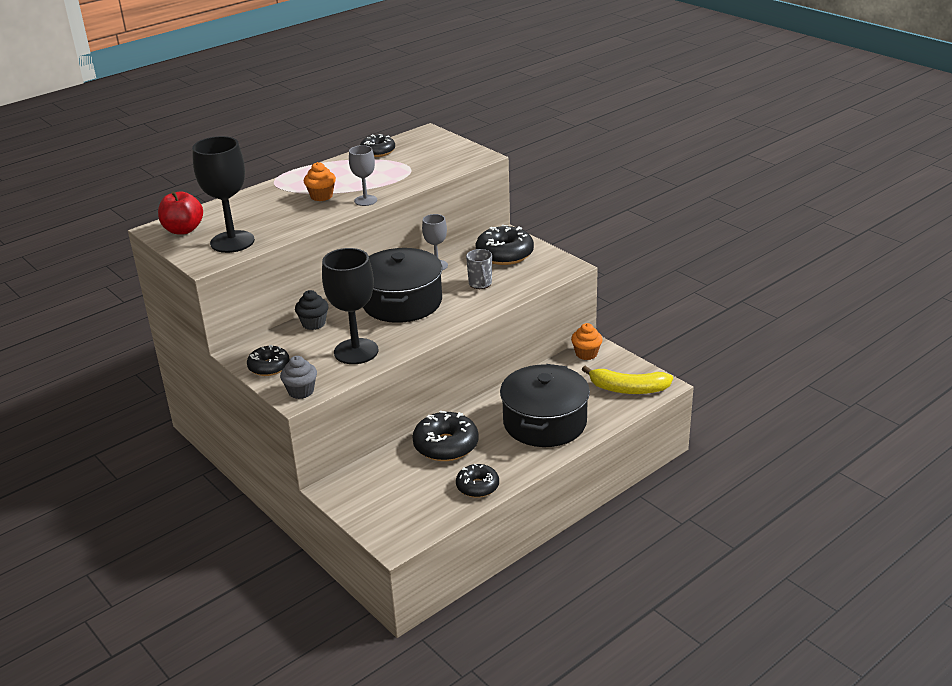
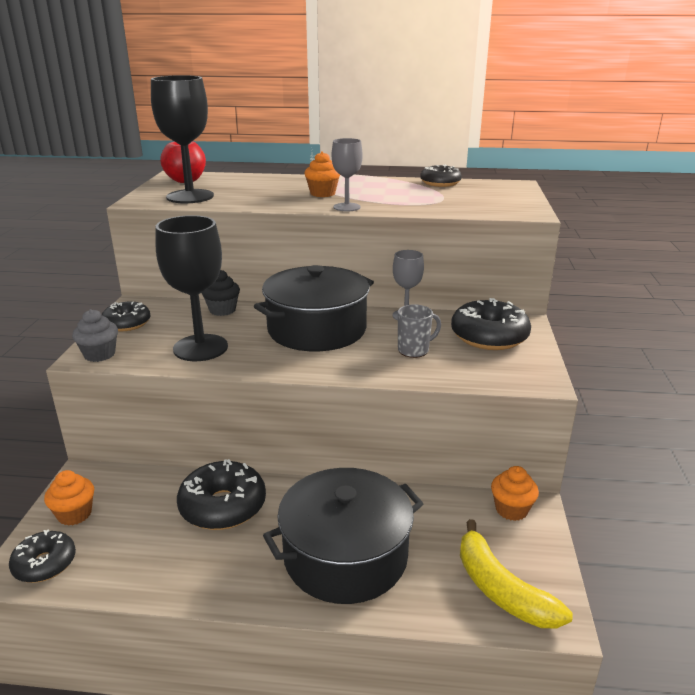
camera: 45 degrees right, 5 degrees down
black donut [456,464,499,498] -> black donut moved to [9,530,76,583]
grey mug [466,249,492,289] -> grey mug turned 150 degrees counterclockwise [398,304,441,358]
none -> orange cupcake [44,470,94,526]

